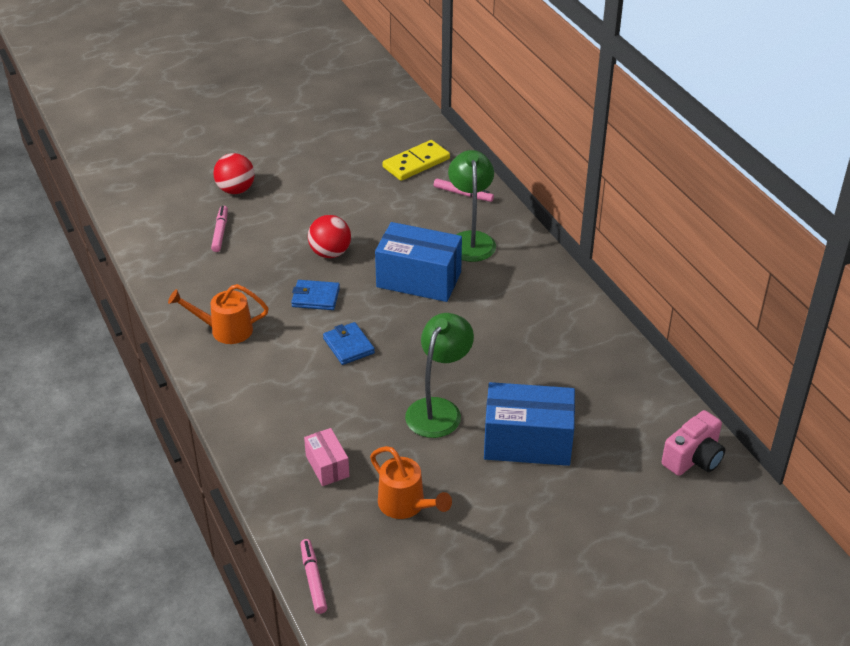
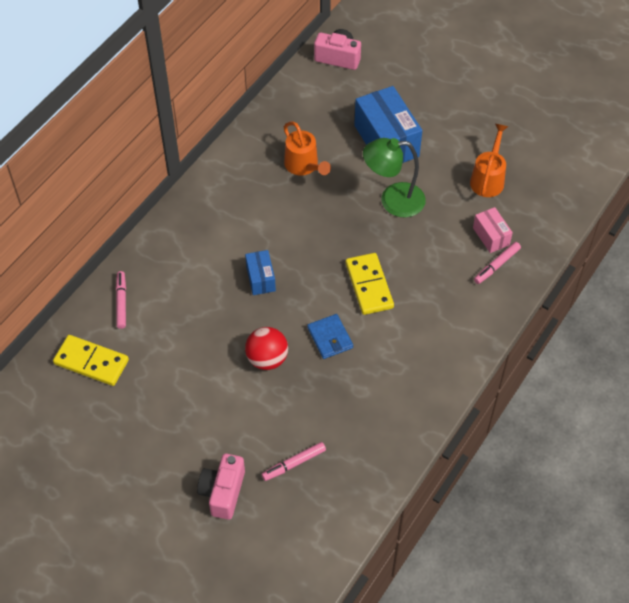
camera: 120 degrees left, 15 degrees up
orange watering can [168,284,269,344] -> orange watering can moved to [284,121,331,176]
red ball [213,153,255,194] -> pink camera [197,453,245,520]
pink marker [301,539,327,614] -> pink marker moved to [474,242,521,284]
pink box [304,428,349,486] -> pink box turned 60 degrees counterclockwise [473,207,513,253]
blue wallet [323,322,375,365] -> yellow domino [346,253,394,315]
blue box [375,222,462,302] -> blue box [245,250,276,295], size x0.52
green lamp [448,150,496,262] -> none

